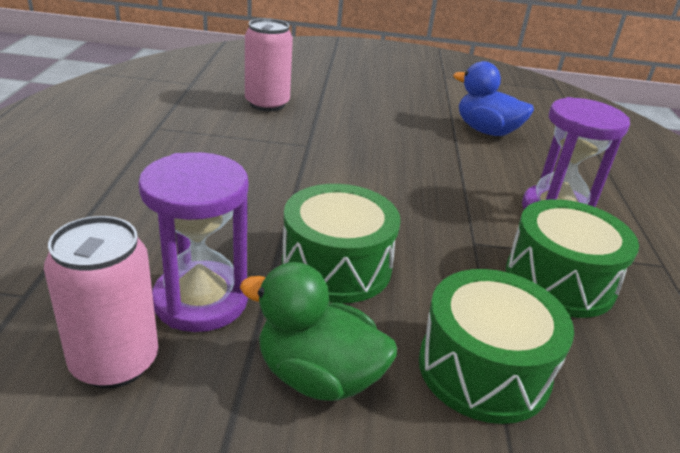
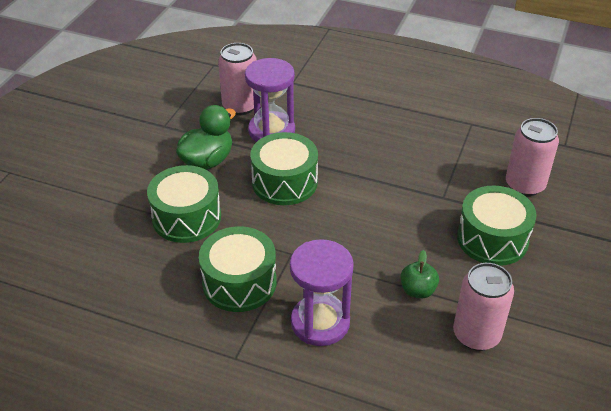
camera: 110 degrees right, 10 degrees up
blue duck [453,61,534,136] -> pink can [453,263,514,351]
none -> green apple [401,250,439,298]
none -> green drum [457,186,536,266]

